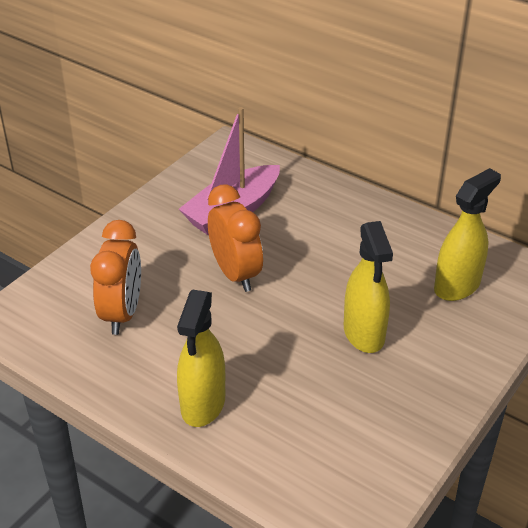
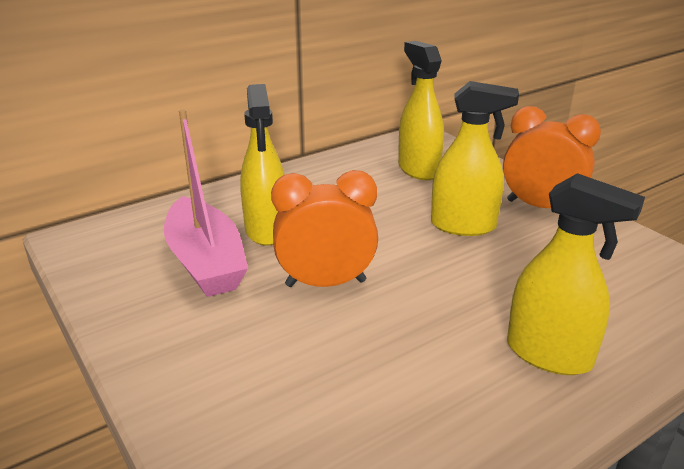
camera: 70 degrees left, 10 degrees down
orange clock [90,220,141,335] -> orange clock moved to [503,106,601,208]
none -> yellow spray bottle [240,84,285,246]

